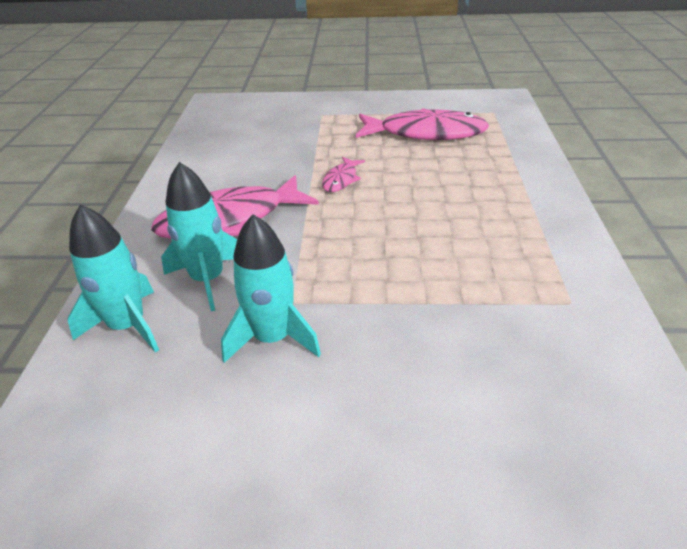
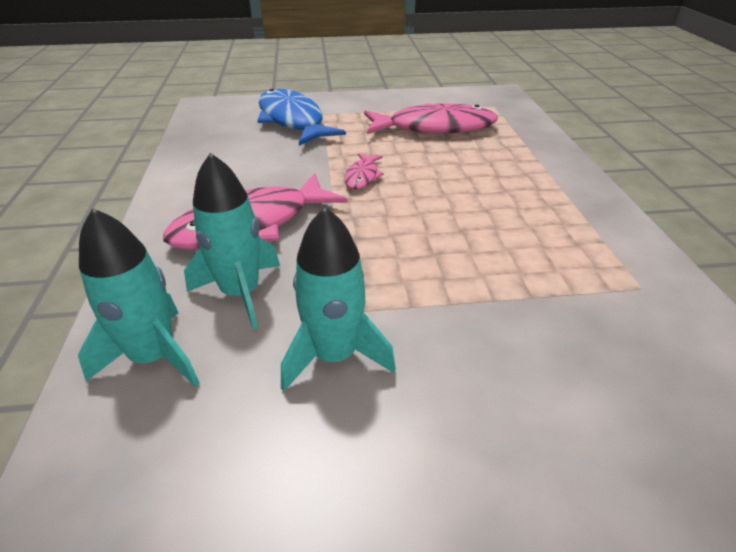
camera: 10 degrees left, 0 degrees up
none -> blue fish [257,89,346,146]

